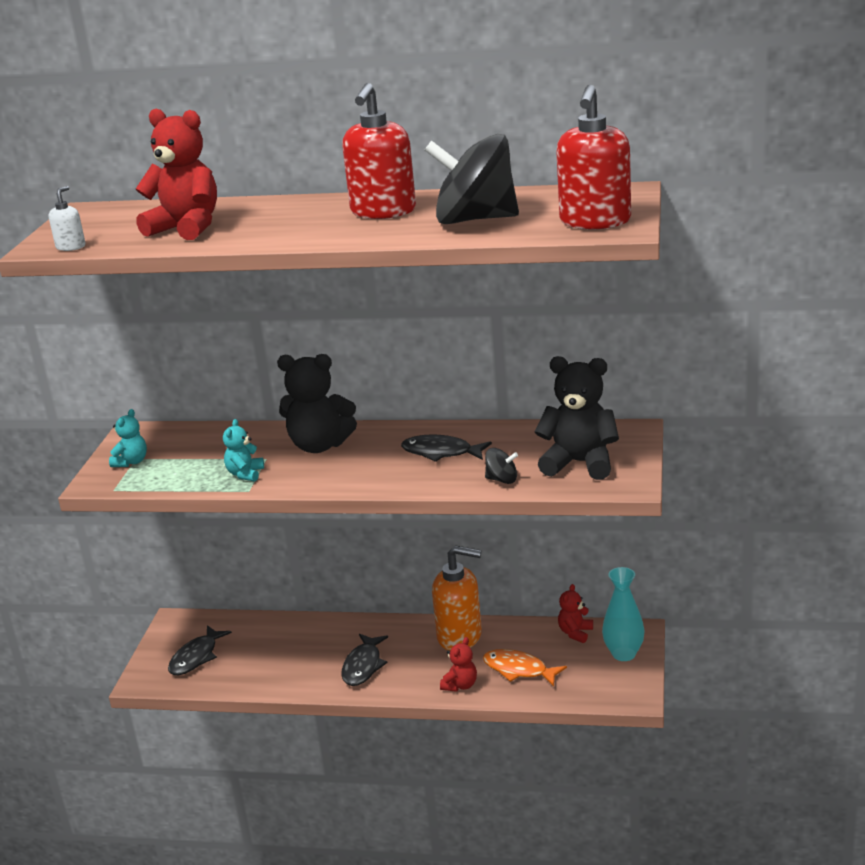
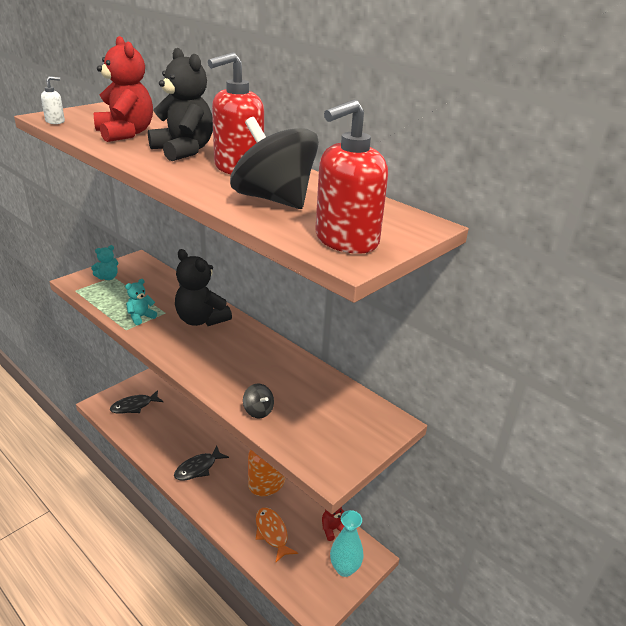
camera: 30 degrees right, 5 degrees up
black fish [401,434,492,462] -> none
red teddy bear [440,637,477,692] -> none
black teddy bear [535,356,619,480] -> black teddy bear moved to [148,48,213,161]

